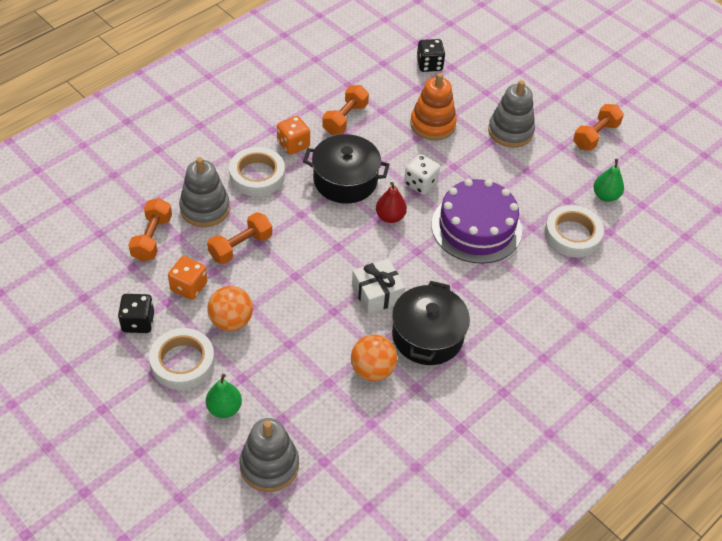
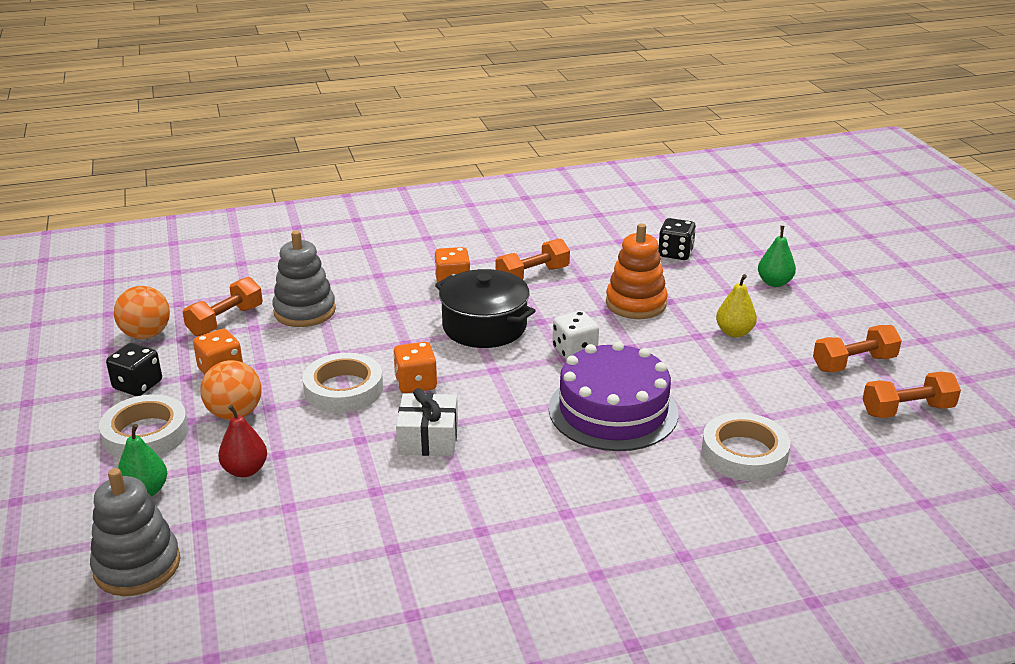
camera: 30 degrees right, 20 degrees down
orange dumbbell [207,212,272,264] -> orange dumbbell moved to [863,372,961,418]
white tape [229,147,285,196] -> white tape moved to [302,353,383,413]
orange ball [351,335,397,381] -> orange ball moved to [114,286,170,339]
red pear [376,182,407,223] -> red pear moved to [218,405,267,477]
black pot [392,281,470,365] -> none
grey stacking toy [488,80,535,148] -> yellow pear [716,274,757,337]
green pear [593,159,624,202] -> green pear moved to [758,226,796,287]
none -> orange dice [393,342,437,393]

